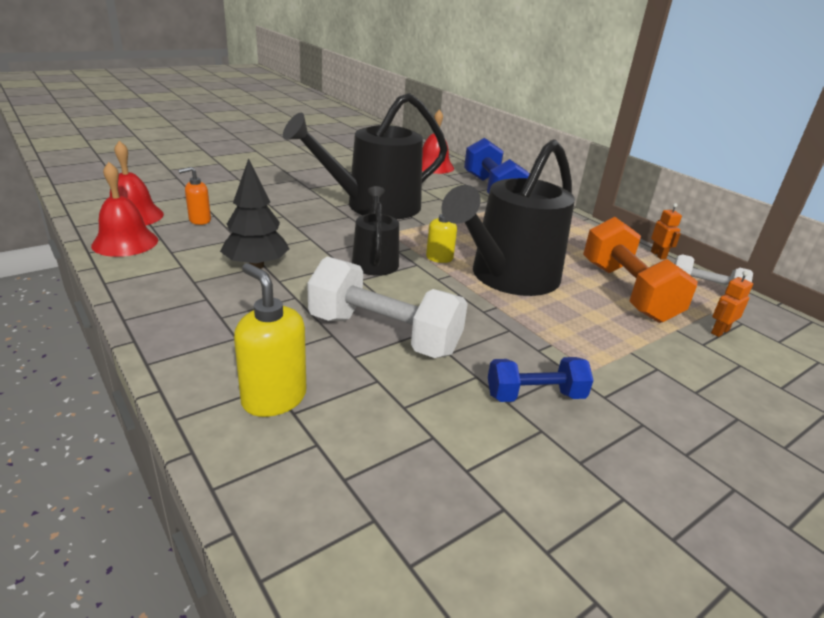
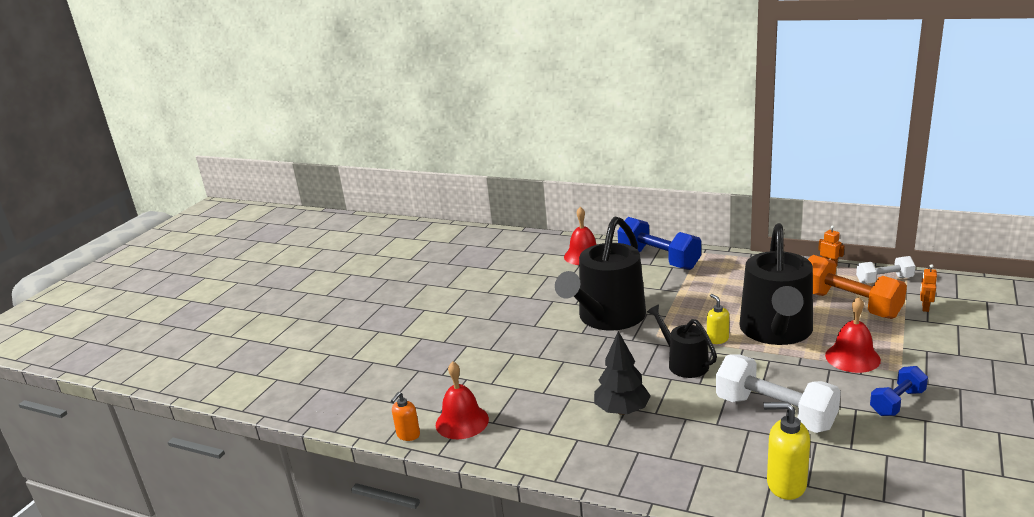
camera: 25 degrees left, 5 degrees down
red bell [91,162,158,257] -> red bell moved to [825,297,881,373]
orange soap dispenser [178,167,211,225] -> orange soap dispenser moved to [391,392,420,441]
white dumbbell [307,257,468,358] -> white dumbbell turned 45 degrees clockwise [716,354,841,433]

